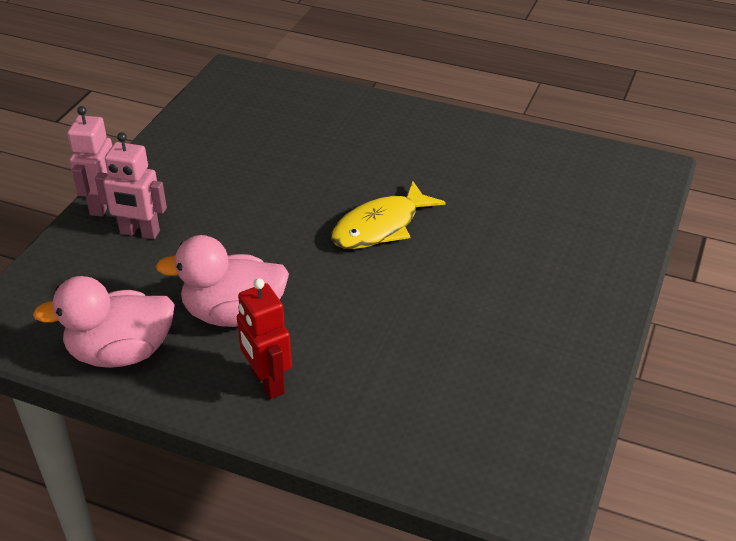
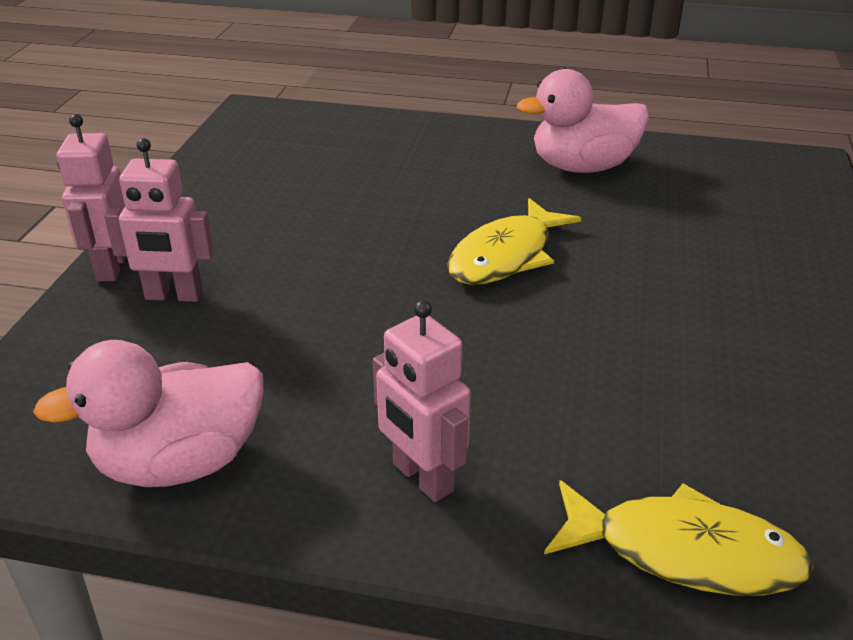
camera: 10 degrees left, 5 degrees down
pink duck [156,235,289,327] -> pink duck moved to [517,69,649,173]
red robot [237,278,292,399] -> pink robot [373,300,471,502]
none -> yellow fish [544,480,814,596]

